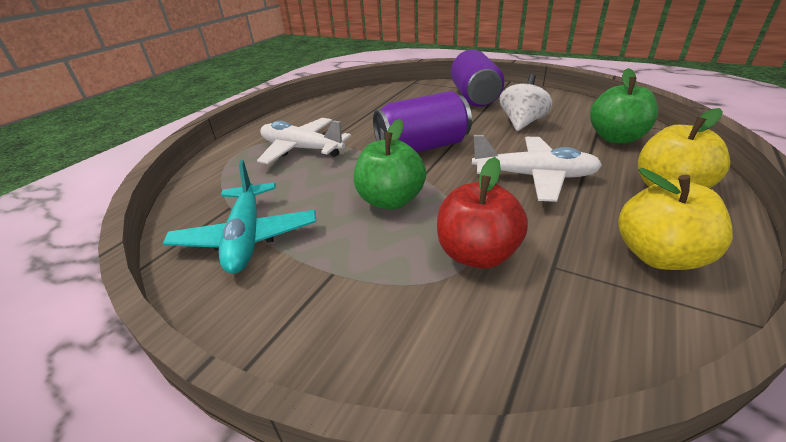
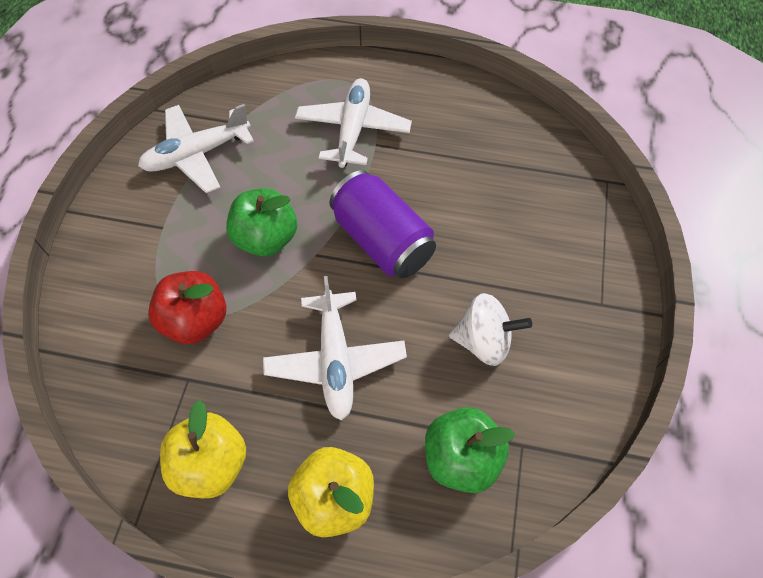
camera: 70 degrees right, 25 degrees up
turquoise plane [163,160,316,273] -> white plane [138,104,254,193]
purple can [451,49,505,107] -> none

